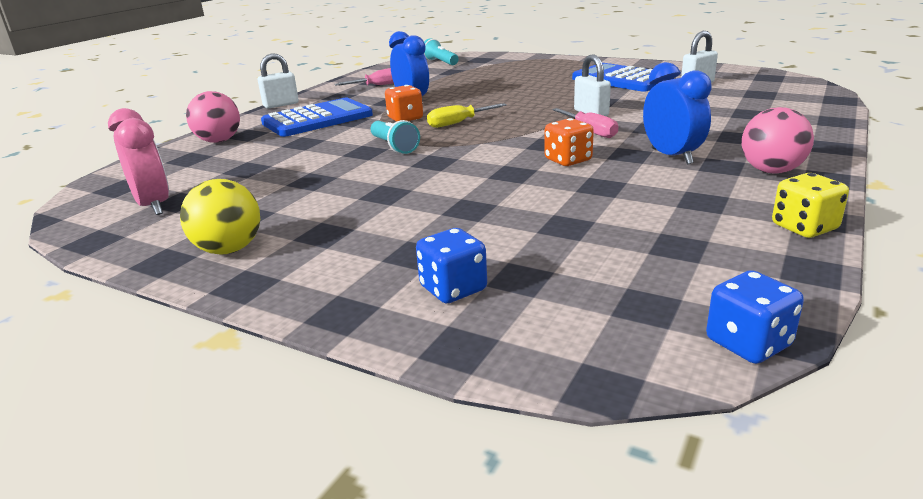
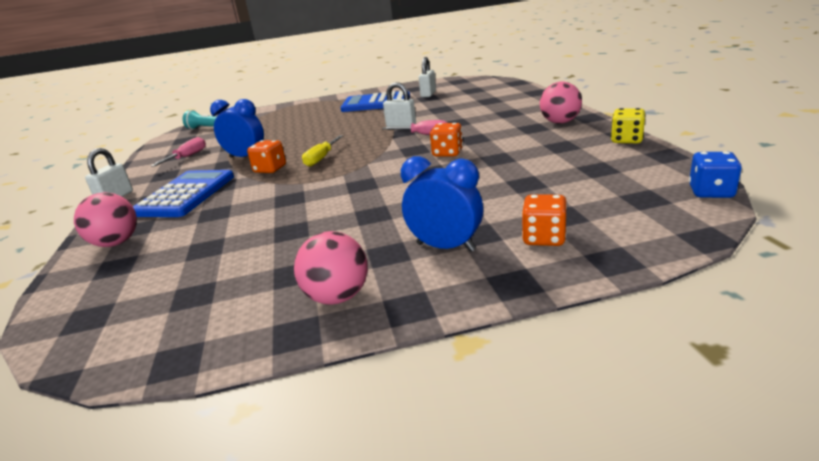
camera: 40 degrees left, 0 degrees up
pink clock [108,108,169,215] -> none
yellow ball [180,179,260,254] -> pink ball [294,231,368,305]
turquoise flashlight [370,120,420,154] -> none
blue dice [416,228,487,303] -> orange dice [522,194,567,246]
blue clock [643,62,712,165] -> blue clock moved to [401,156,483,252]

